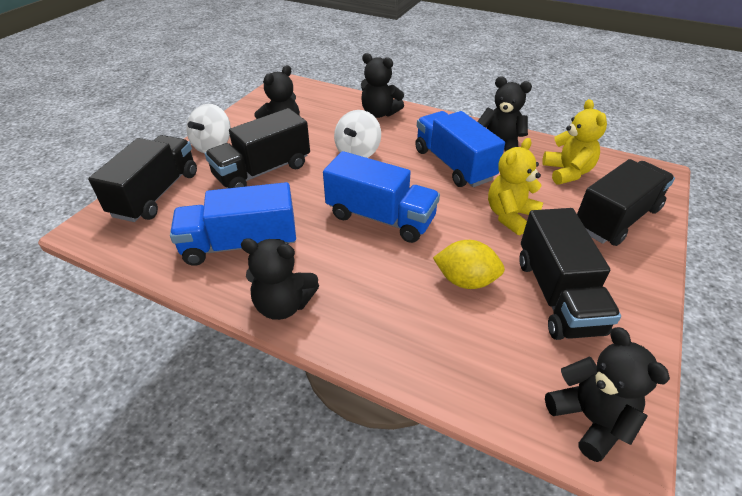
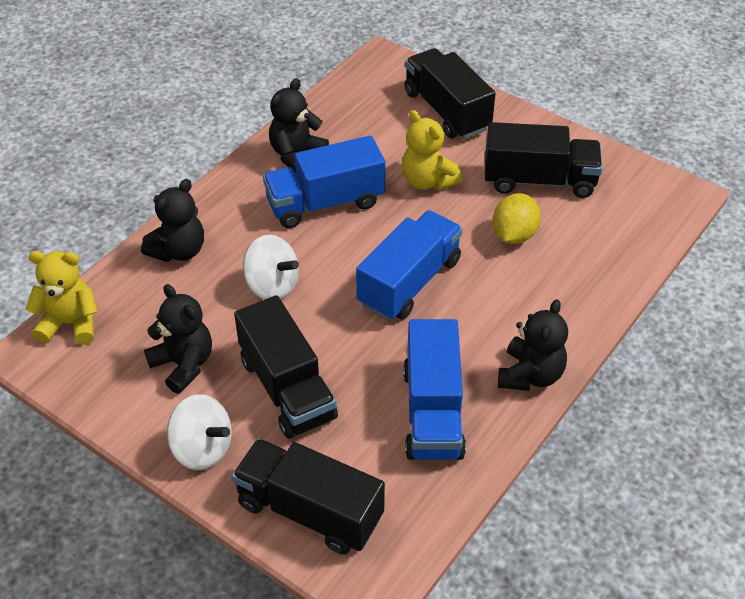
camera: 80 degrees left, 5 degrees up
yellow teddy bear [542,99,607,185] -> yellow teddy bear moved to [25,251,98,345]
black teddy bear [545,327,670,462] -> none

